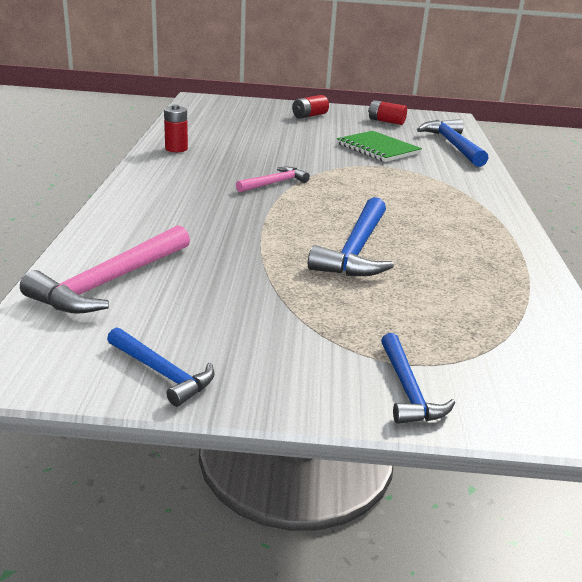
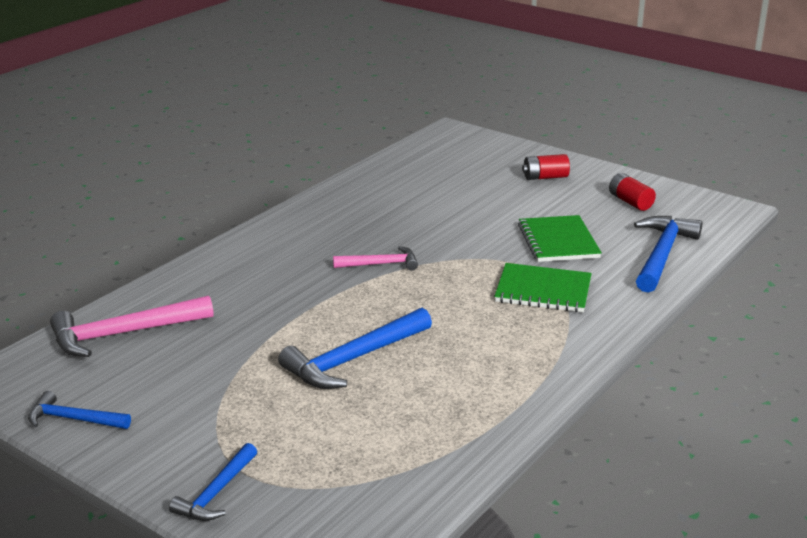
camera: 35 degrees right, 0 degrees up
blue hammer [107,327,214,407] -> blue hammer turned 120 degrees clockwise [28,391,131,429]
red battery [164,104,188,152] -> none
none -> green notebook [494,263,592,312]

